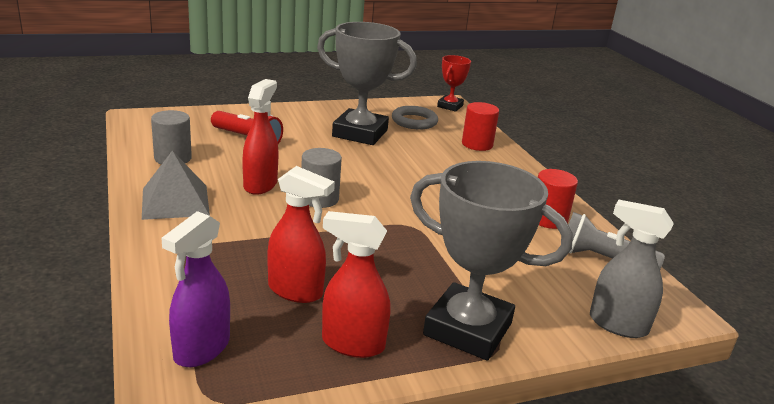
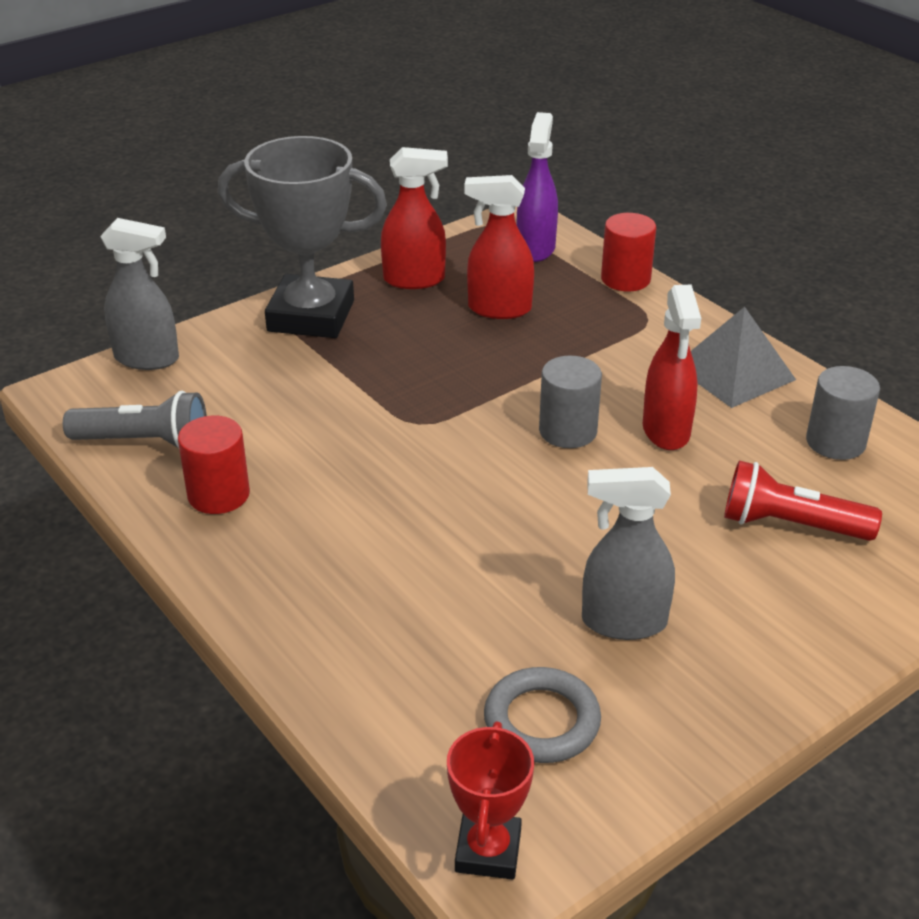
camera: 165 degrees right, 10 degrees up
grey trophy [317,22,417,145] -> grey spray bottle [582,467,675,640]
red cylinder [462,102,499,151] -> red cylinder moved to [601,213,656,292]

